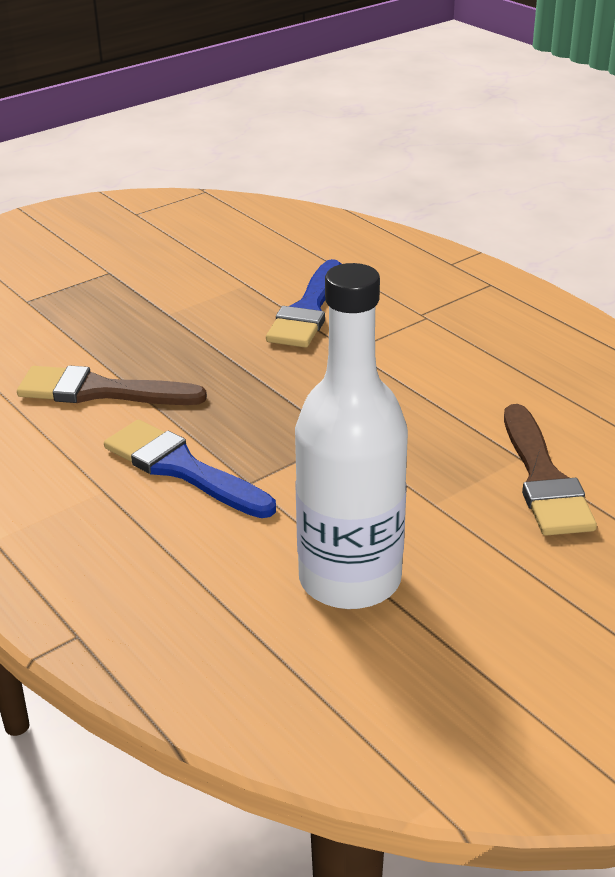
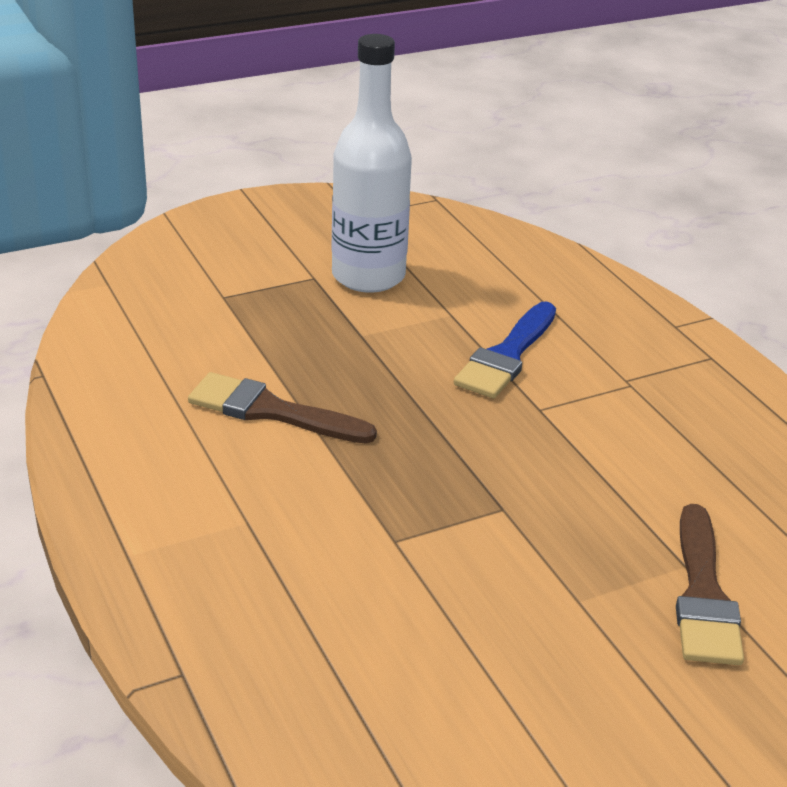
camera: 10 degrees right, 0 degrees up
blue brush [104,420,276,518] -> none
white bottle [295,263,408,609] -> white bottle moved to [332,34,412,293]

